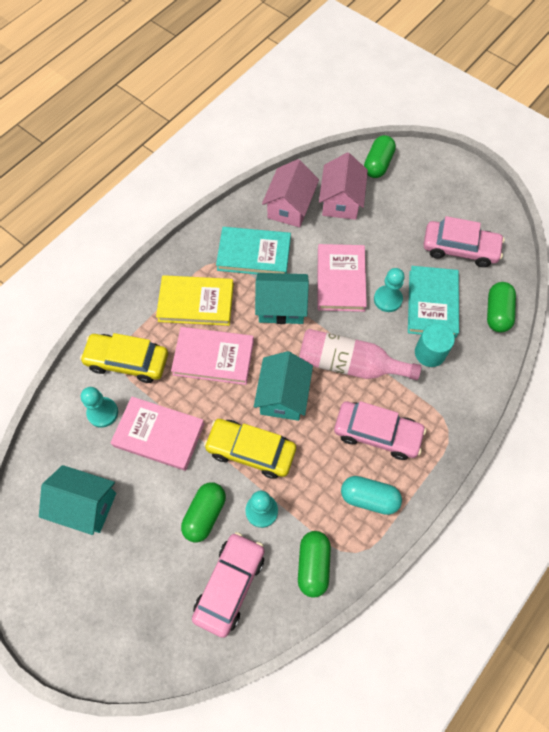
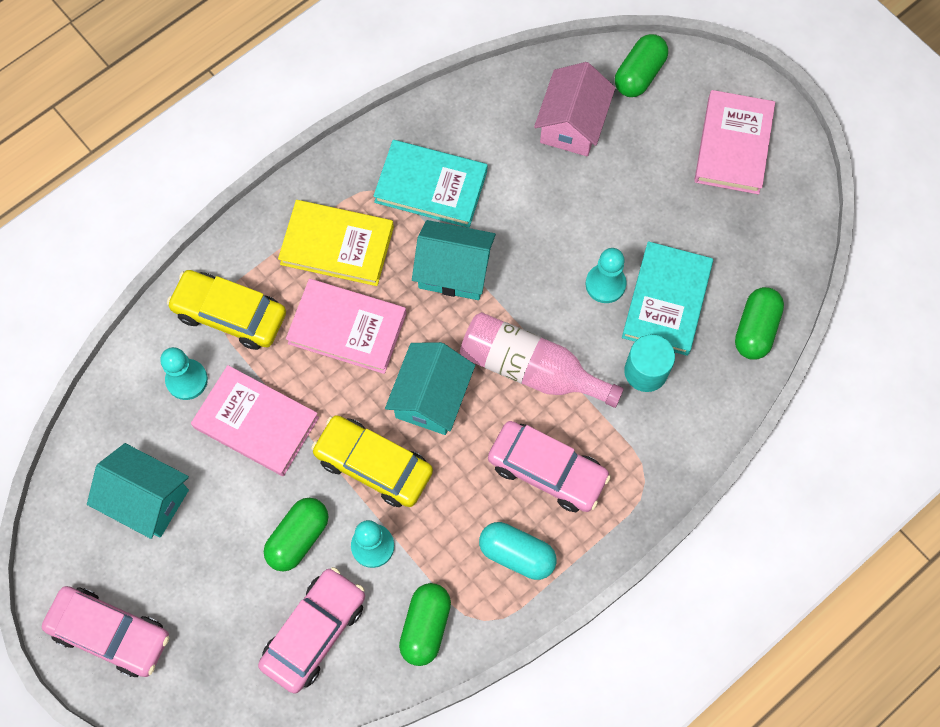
camera: 10 degrees right, 5 degrees up
pink house [262,159,319,227] -> none
pink book [317,244,367,312] -> pink book moved to [694,90,775,194]
pink car [423,216,505,267] -> pink car moved to [42,586,169,677]

